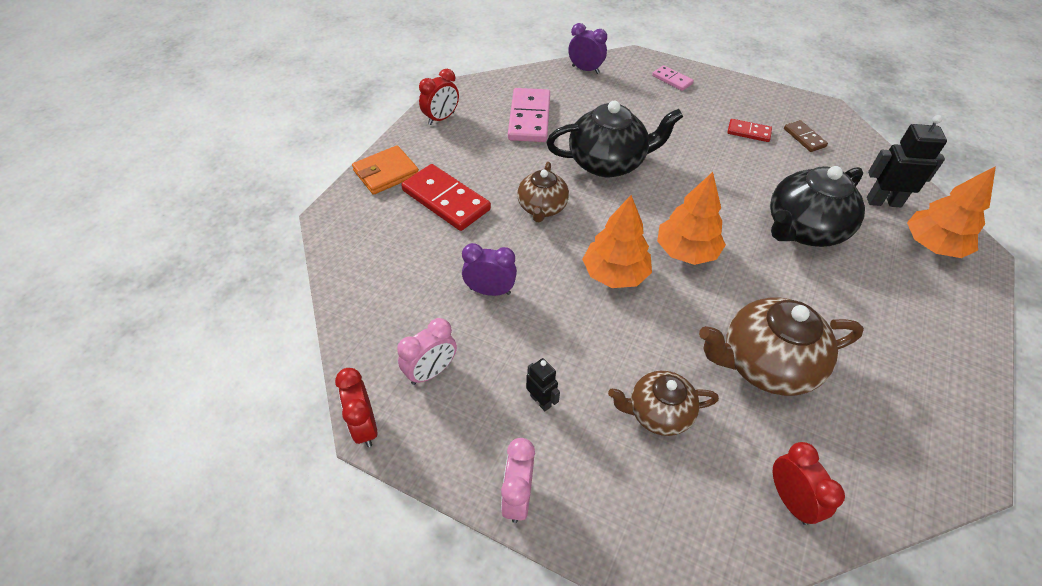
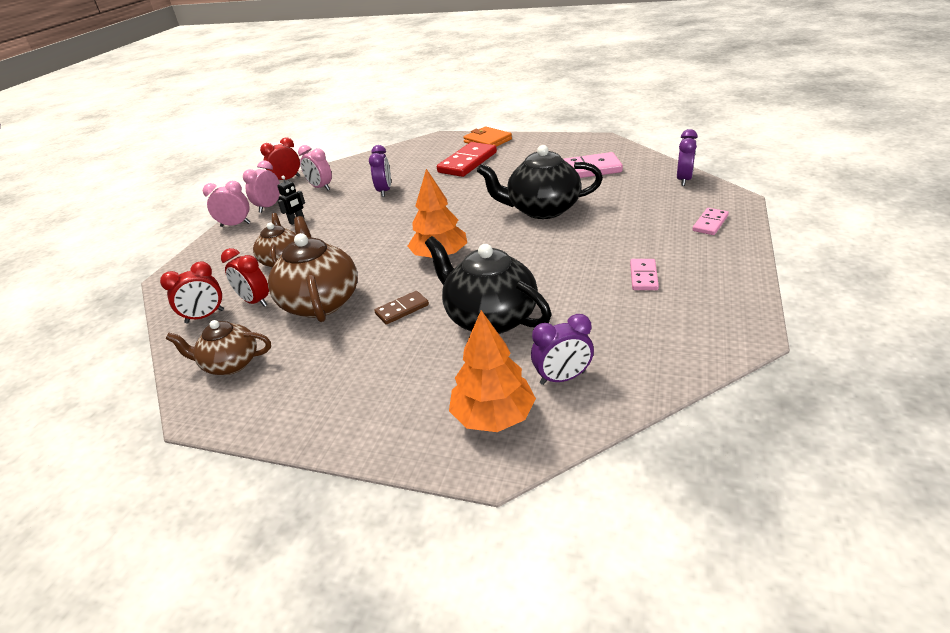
camera: 85 degrees right, 15 degrees down
red clock [419,69,459,125] -> red clock moved to [221,248,269,307]
brown teapot [517,162,569,222] -> brown teapot moved to [166,320,271,375]
black teapot [546,101,683,177] -> black teapot turned 105 degrees clockwise [477,145,603,219]
orange tree [582,195,652,288] -> none
red domino [727,119,772,142] -> pink domino [630,259,659,290]
brown domino [784,120,828,152] -> brown domino moved to [374,291,429,325]
black robot [867,115,947,207] -> purple clock [531,314,594,385]
none -> pink clock [243,161,280,213]

